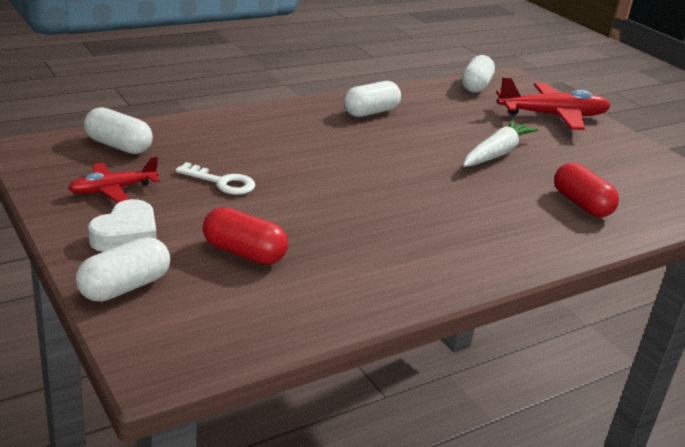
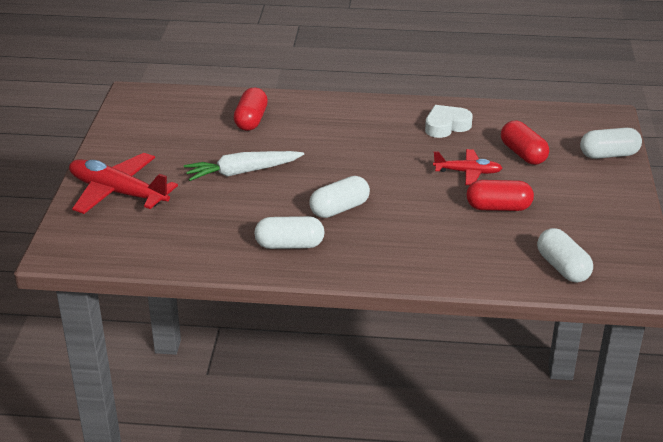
camera: 140 degrees left, 5 degrees up
red plane [68,157,160,203] -> red plane moved to [433,149,502,185]
white heart [88,199,156,252] -> white heart moved to [425,105,473,138]
white key [175,162,256,195] -> red capsule [466,180,534,211]
white capsule [462,55,495,93] -> white capsule moved to [309,176,370,218]

